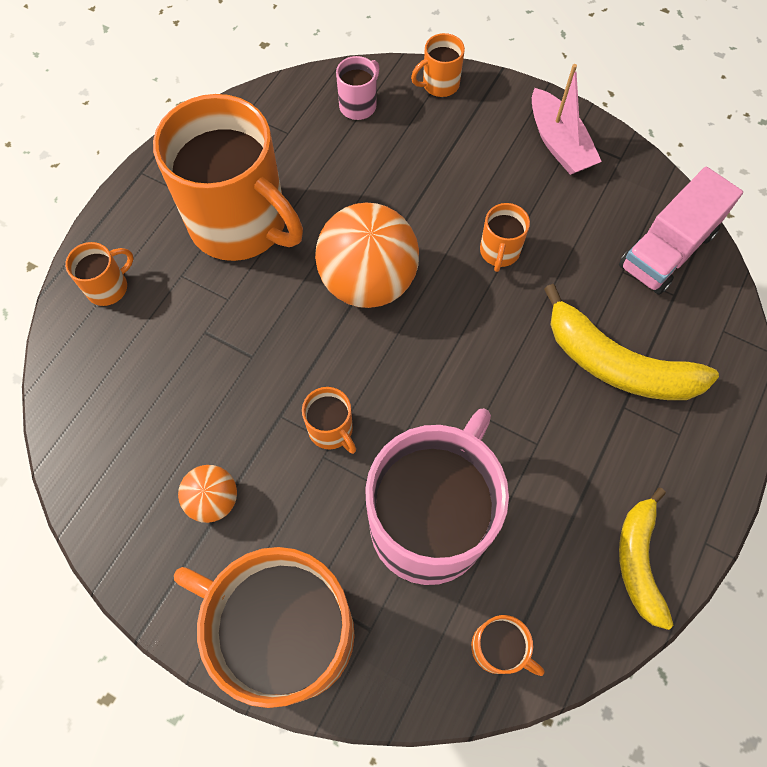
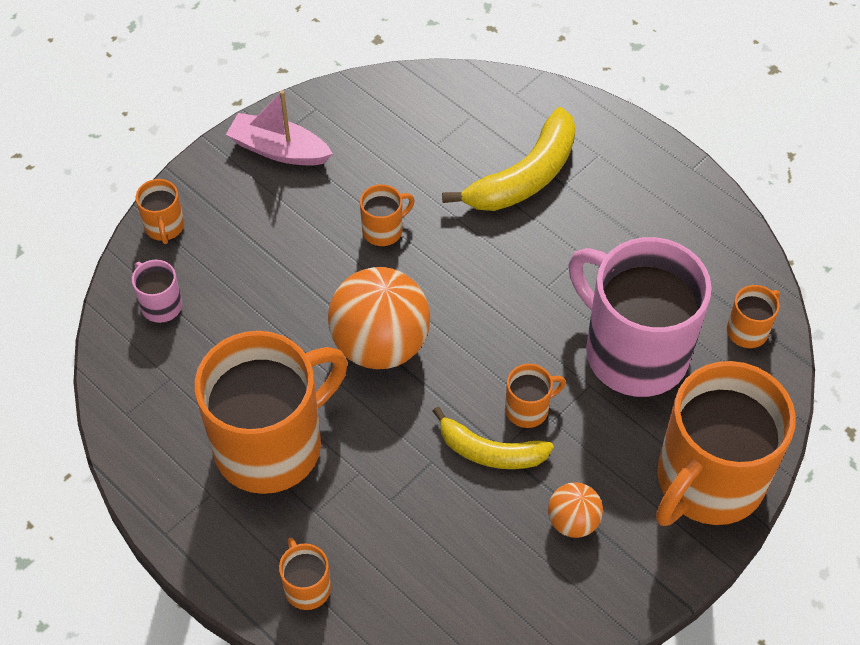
camera: 75 degrees left, 10 degrees down
orange mug [480,203,530,272] -> orange mug turned 60 degrees counterclockwise [360,184,415,246]
pink boat [532,64,602,175] -> pink boat turned 150 degrees counterclockwise [226,90,333,165]
pink truck [619,167,743,295] -> none
yellow banana [619,487,673,630] -> yellow banana moved to [432,407,554,469]

